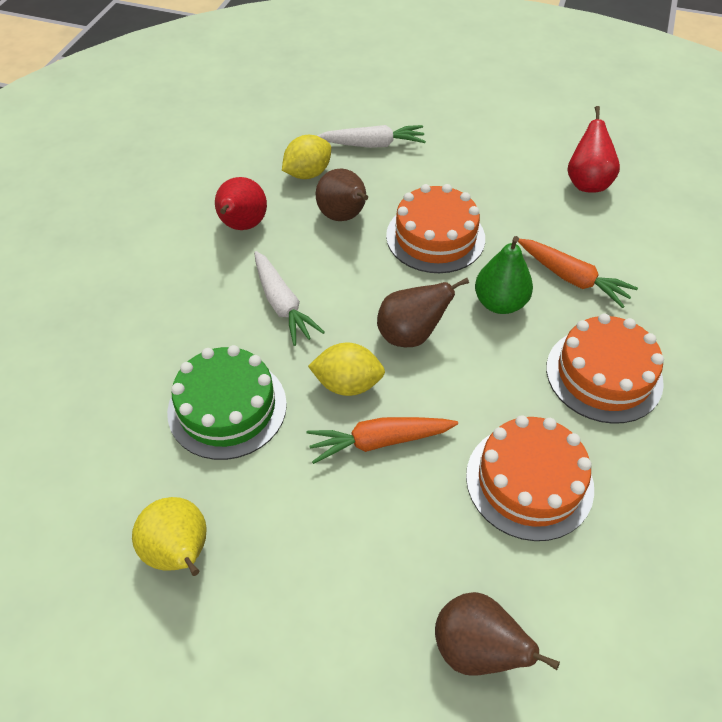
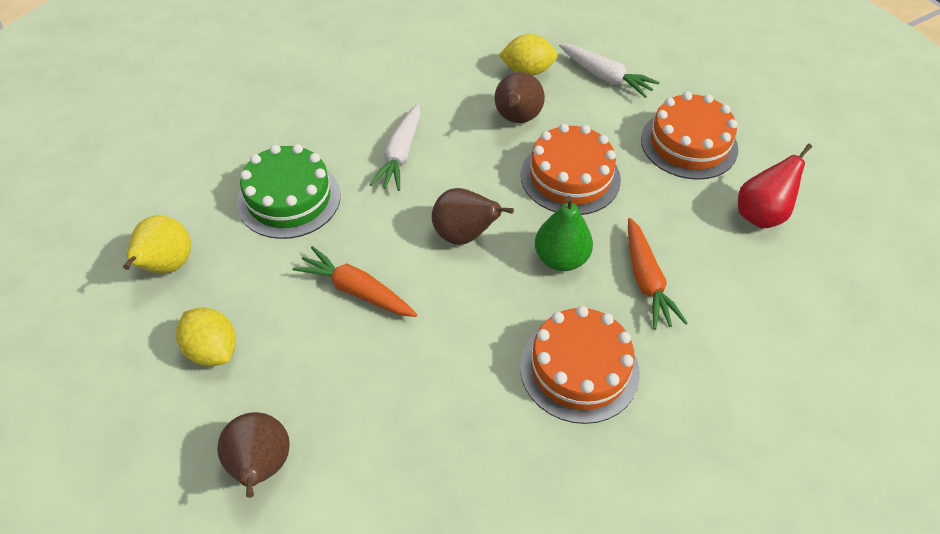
camera: 40 degrees right, 0 degrees up
red pear [215,177,267,230] -> none
yellow lemon [308,343,385,396] -> yellow lemon moved to [176,308,236,366]
orange cake [466,415,594,541] -> orange cake moved to [641,92,739,180]

